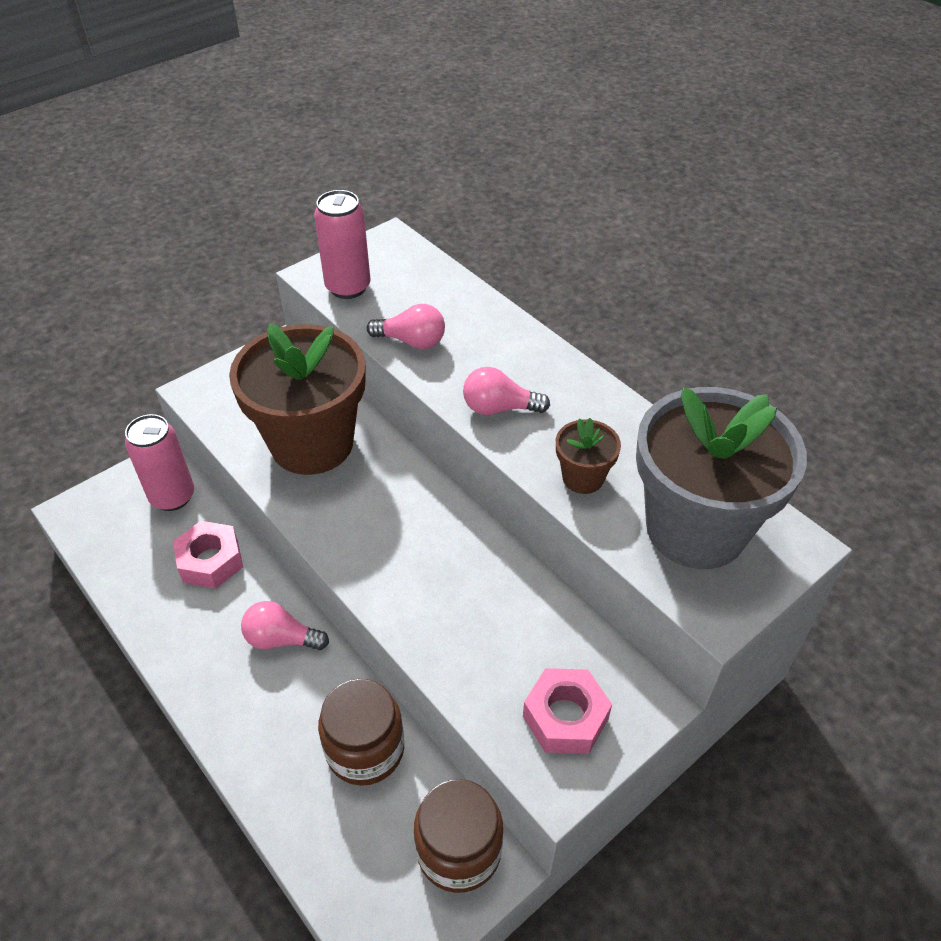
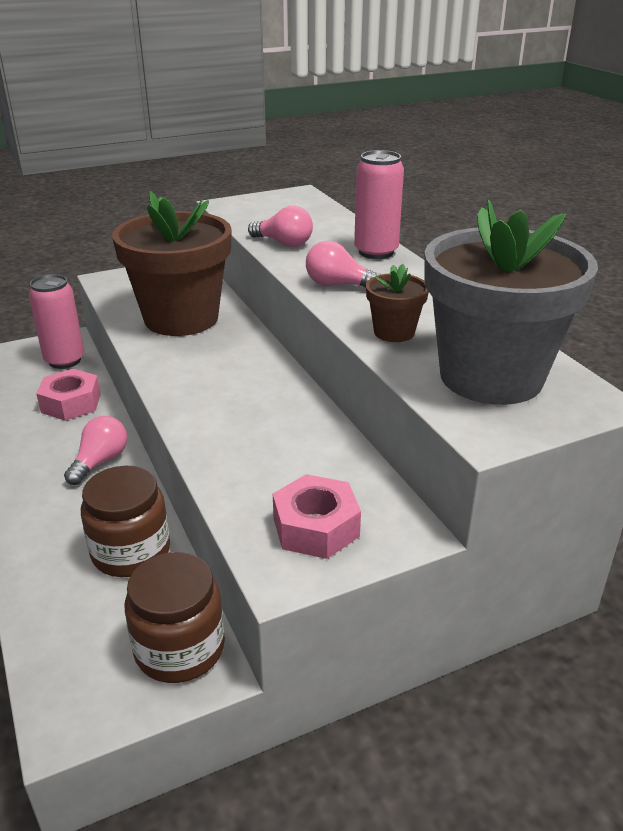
camera: 15 degrees right, 15 degrees down
pink light bulb [241,601,329,650] -> pink light bulb turned 90 degrees clockwise [64,416,127,485]
pink can [314,190,371,299] -> pink can moved to [354,150,404,259]

